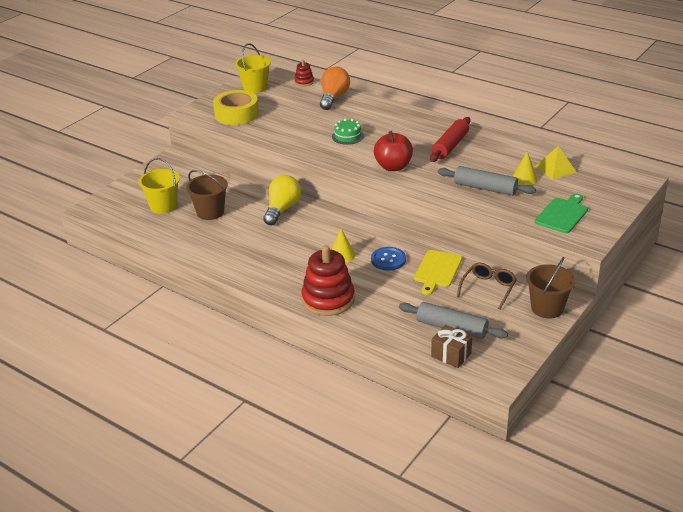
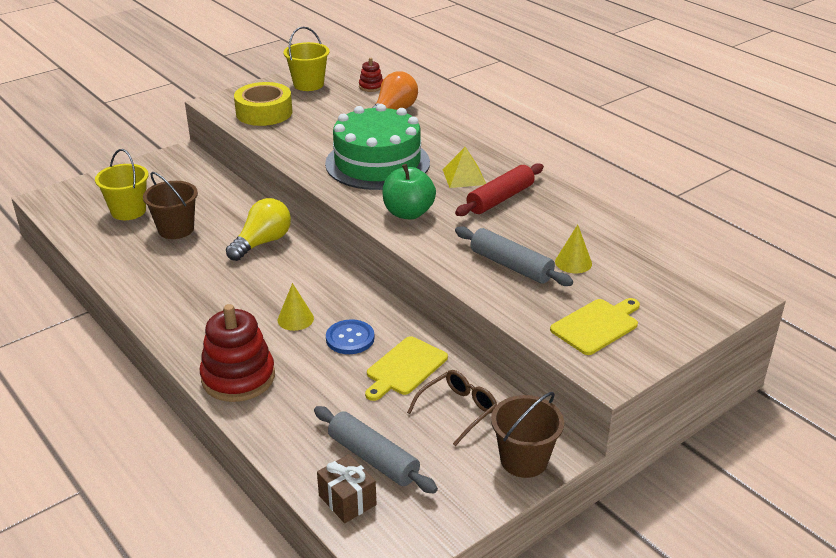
camera: 15 degrees right, 0 degrees up
green cake [332,119,364,145] -> green cake [325,104,430,190], size x2.46
red apple [374,131,413,171] -> green apple [382,164,436,219]
yellow pyramid [535,146,577,180] -> yellow pyramid moved to [443,147,486,188]
green cutting board [535,193,588,233] -> yellow cutting board [550,298,640,355]

